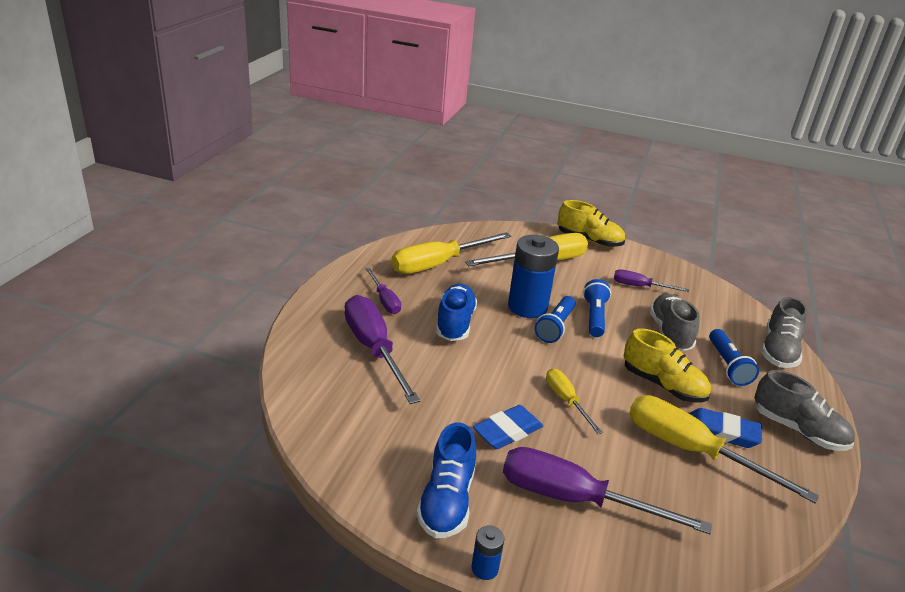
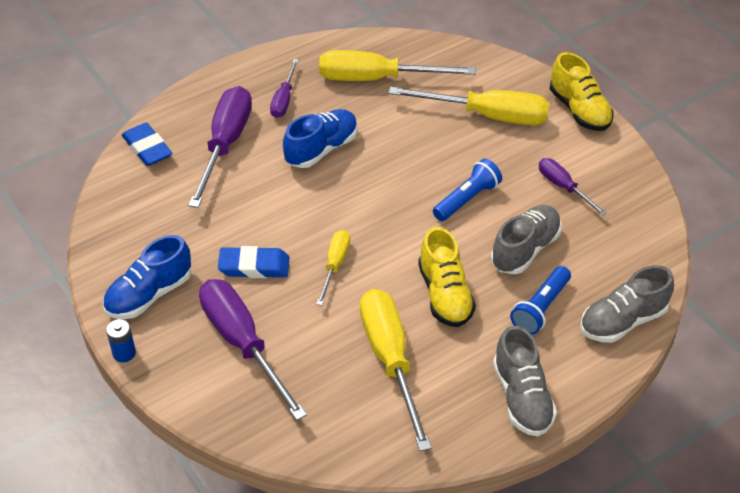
camera: 40 degrees right, 15 degrees up
blue battery [508,235,559,318] -> none
blue flashlight [535,296,576,343] -> none
blue eraser [689,408,762,448] -> blue eraser moved to [122,123,172,166]

